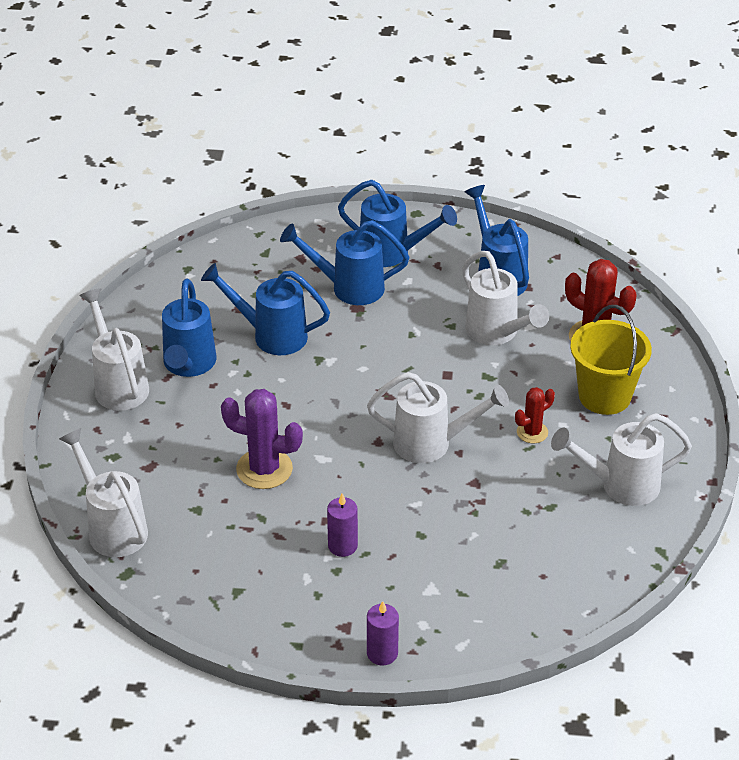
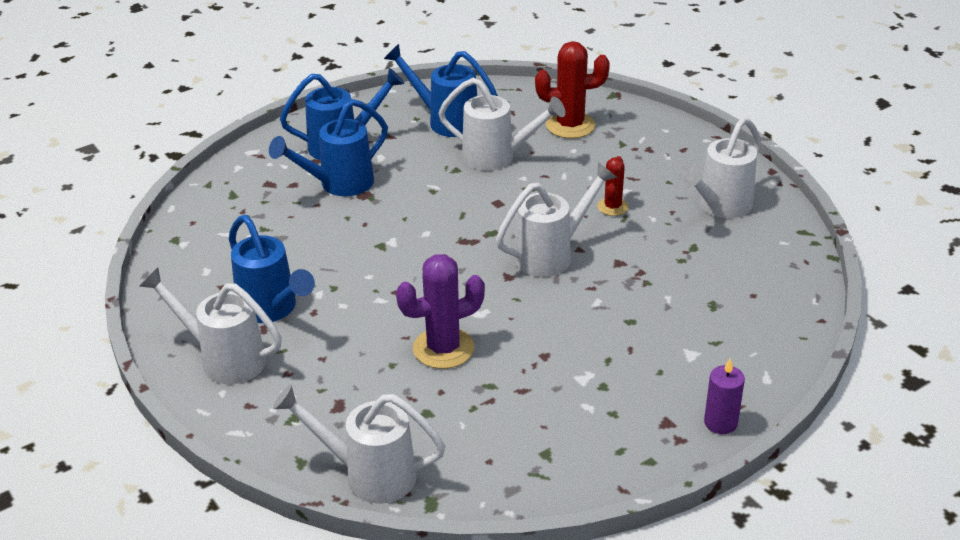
camera: 40 degrees left, 5 degrees down
blue watering can [201,263,330,355] -> none
purple candle [327,493,358,557] -> none
yellow bucket [570,305,652,415] -> none

